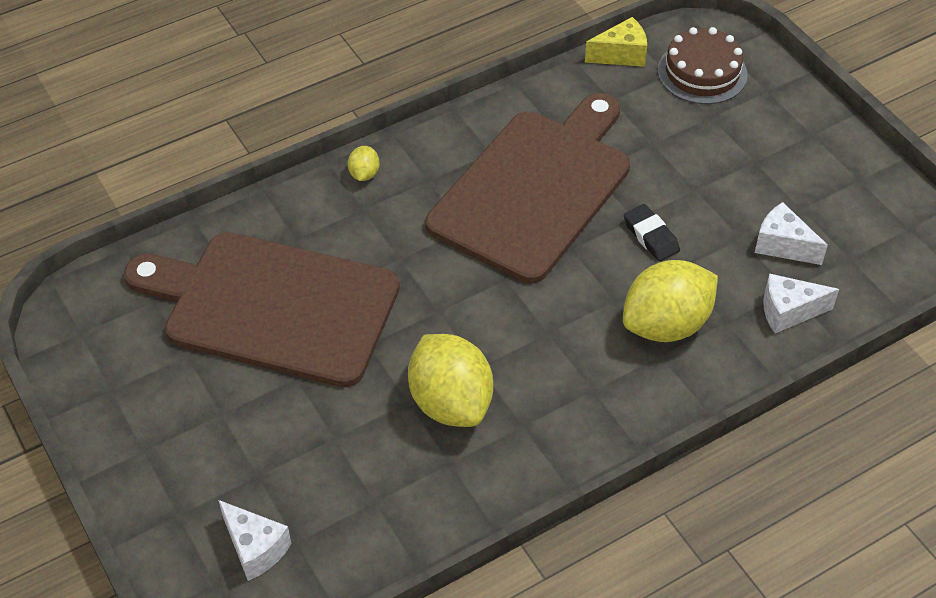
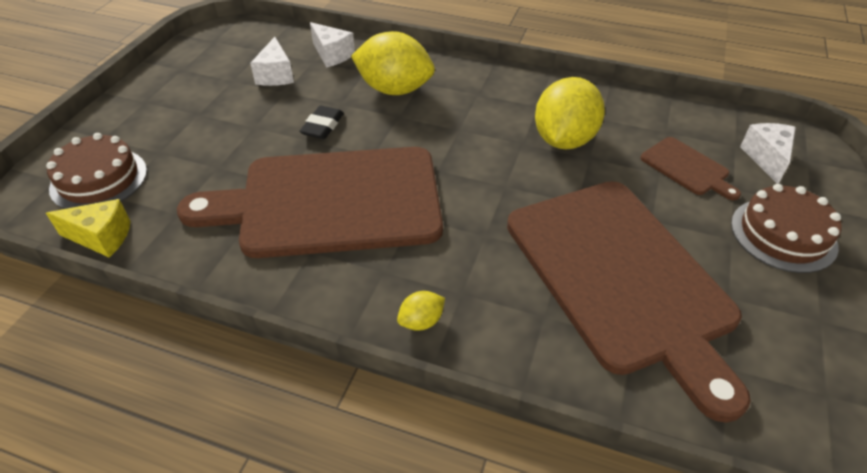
camera: 130 degrees left, 5 degrees down
yellow cheese [585,17,647,67] -> yellow cheese turned 150 degrees clockwise [46,199,130,258]
none -> brown cutting board [640,137,741,200]
none -> brown cake [731,184,842,273]

